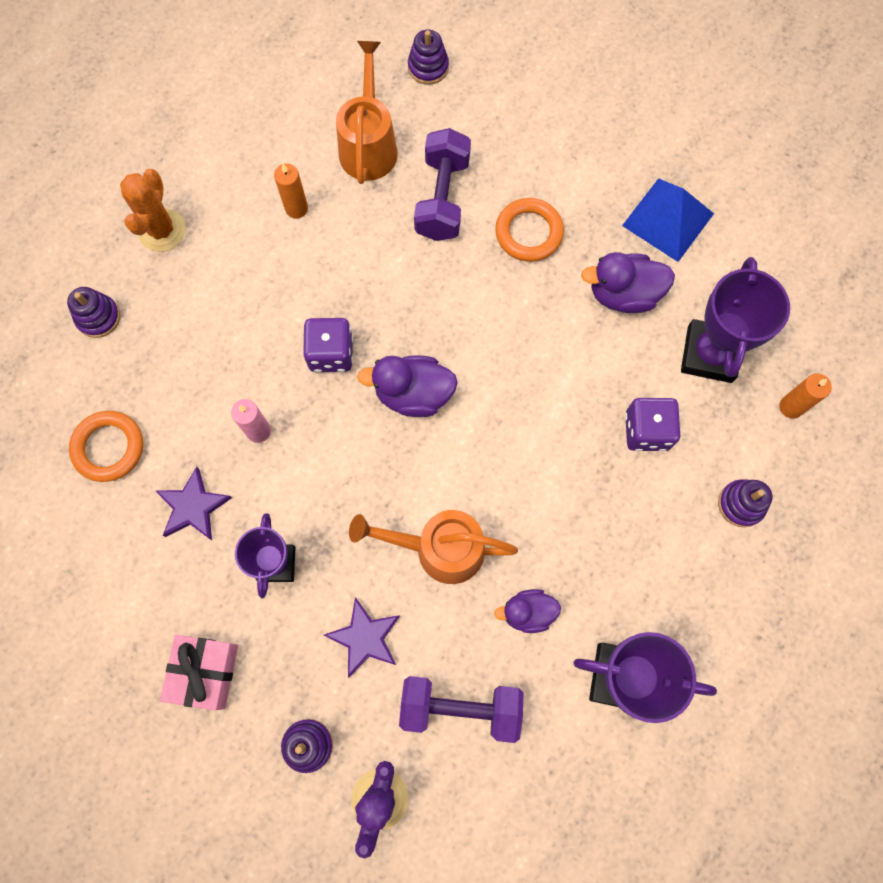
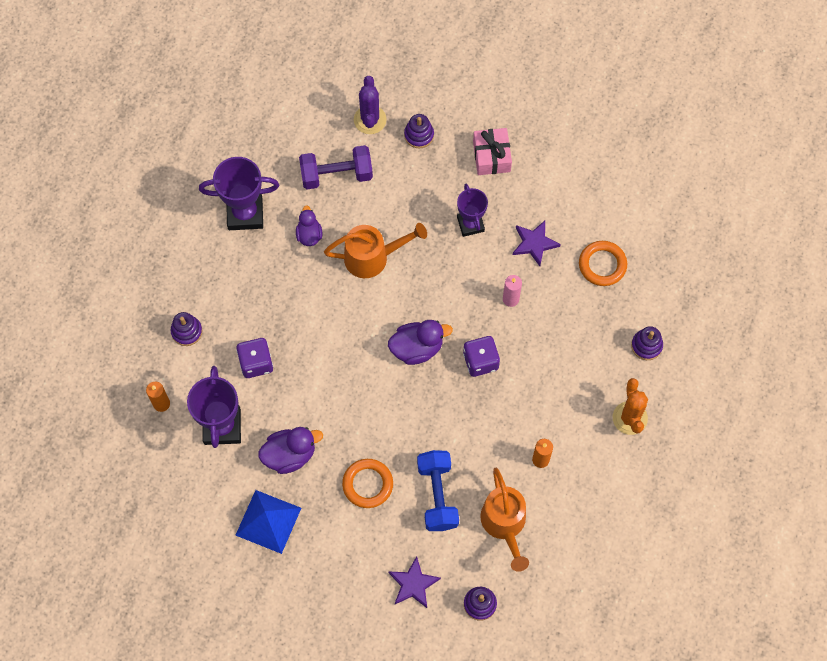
camera: 165 degrees right, 5 degrees down
purple star [324,597,400,678] -> purple star moved to [389,556,441,608]
purple dumbbell [414,128,471,241] -> blue dumbbell [417,450,459,531]
purple duck [494,589,561,633] -> purple duck turned 75 degrees counterclockwise [296,205,322,246]

